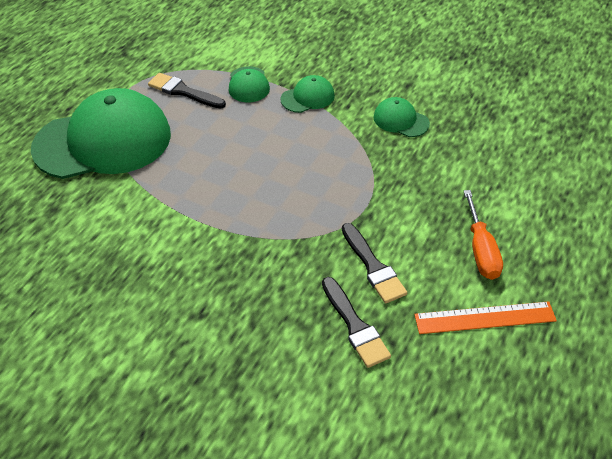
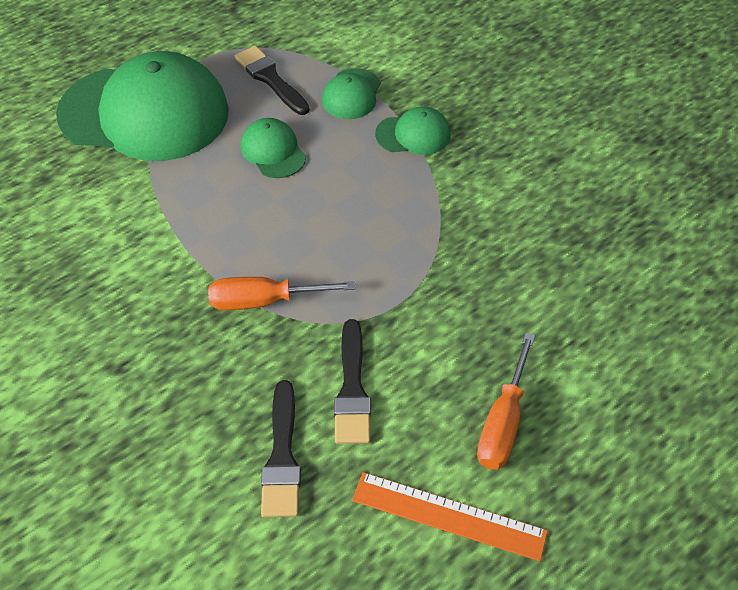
camera: 25 degrees right, 5 degrees up
green cap [373,97,430,137] -> green cap moved to [241,118,306,178]
none -> orange screwdriver [208,277,356,310]

